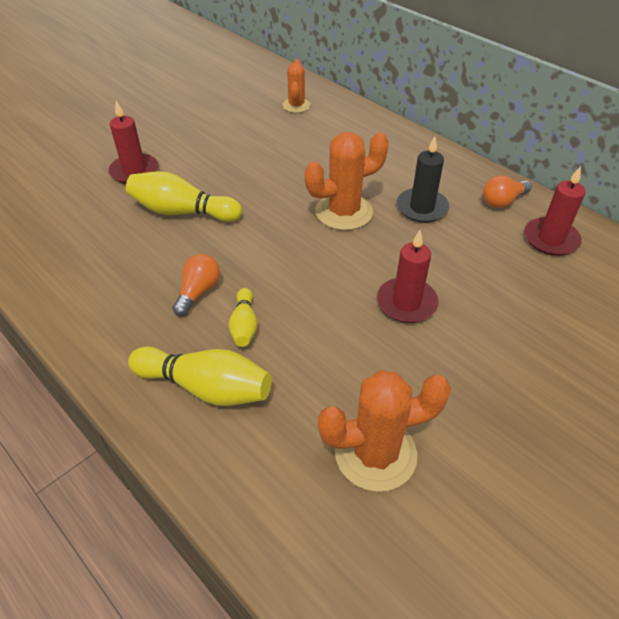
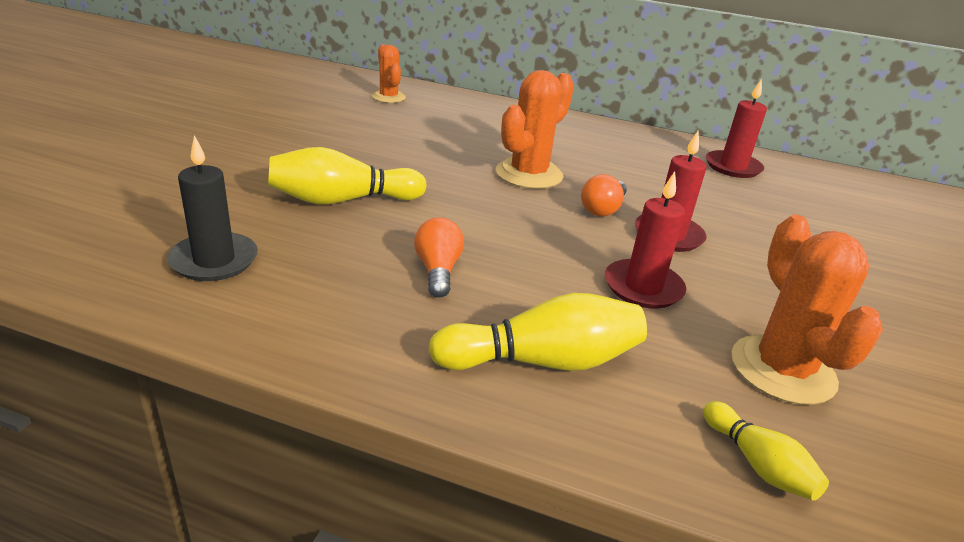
camera: 30 degrees left, 15 degrees down
red candle [109,100,159,184] -> red candle moved to [605,171,686,309]
yellow bowling pin [229,288,258,347] -> yellow bowling pin moved to [703,401,829,500]
orange cactus [318,370,451,492] -> orange cactus turned 60 degrees counterclockwise [732,215,883,405]
black candle [397,136,449,223] -> black candle moved to [167,135,258,281]
orange light bulb [483,175,532,208] -> orange light bulb moved to [581,174,627,217]

